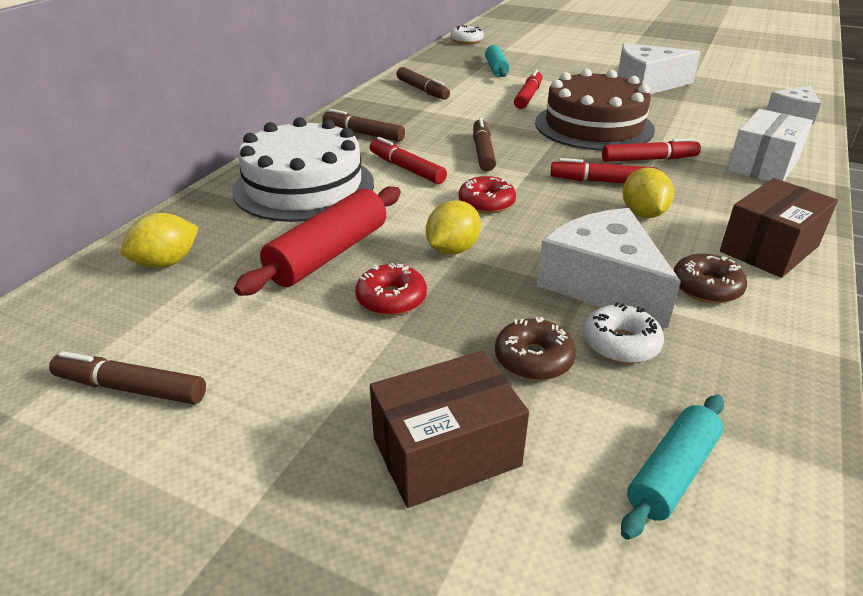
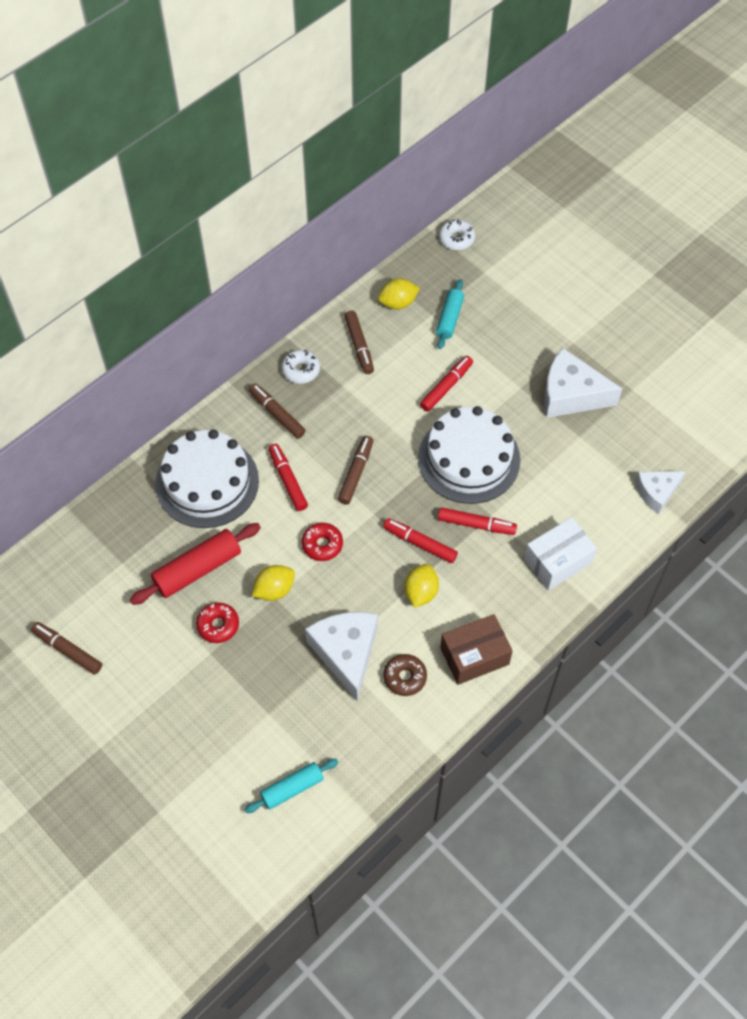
camera: 20 degrees right, 25 degrees up
yellow lemon [121,213,199,268] -> yellow lemon moved to [378,278,420,310]
brown box [370,351,529,508] -> none
brown donut [495,317,576,380] -> none
brown cake [535,69,655,151] -> white cake [418,406,521,504]
white donut [583,302,664,364] -> white donut moved to [282,350,320,384]

